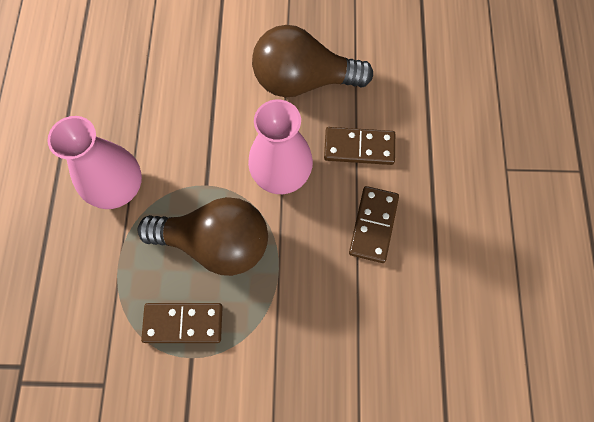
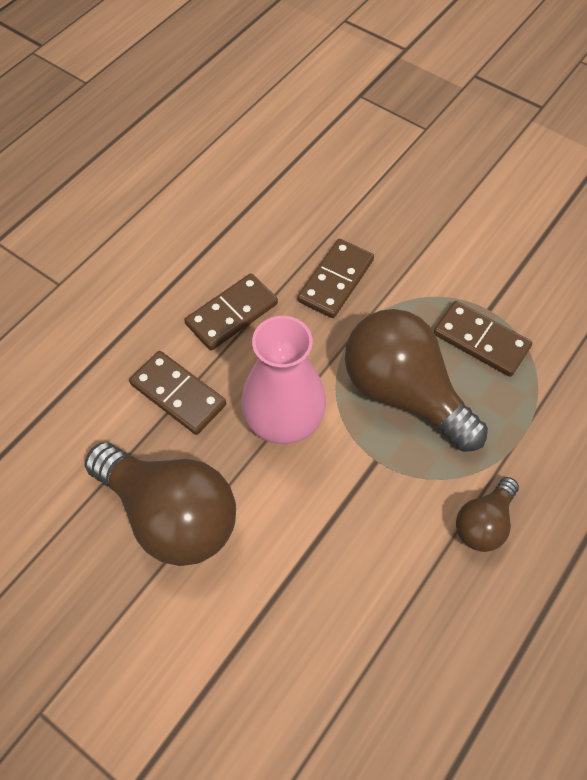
camera: 145 degrees left, 10 degrees down
pink vase [47,116,142,209] -> brown light bulb [456,477,519,552]
none -> brown domino [298,239,374,318]

